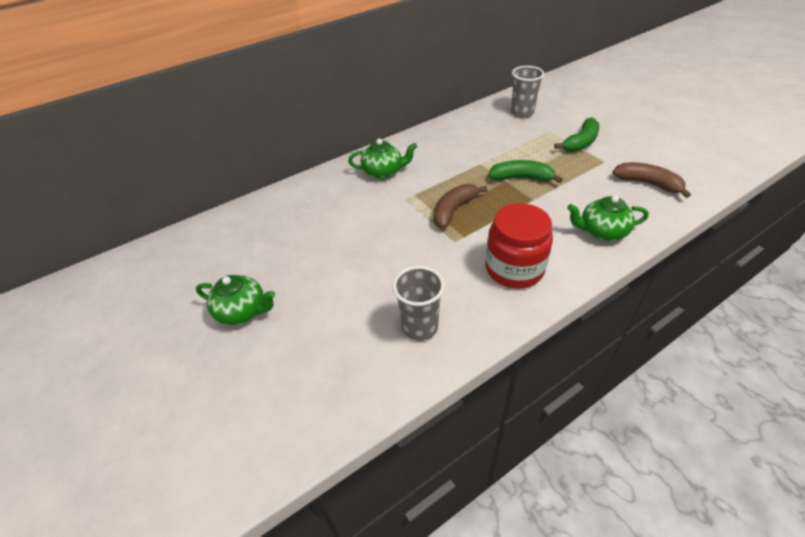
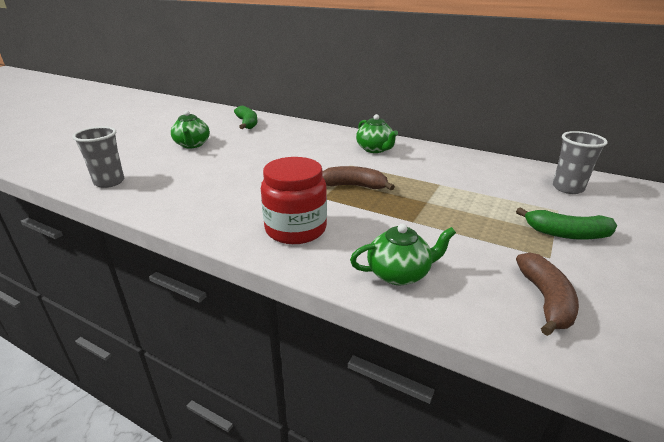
camera: 60 degrees right, 15 degrees down
grey cup [392,266,445,341] -> grey cup moved to [72,126,124,188]
green banana [489,160,563,183] -> green banana moved to [234,106,258,129]
green teapot [567,195,649,241] -> green teapot turned 105 degrees clockwise [350,223,456,285]

